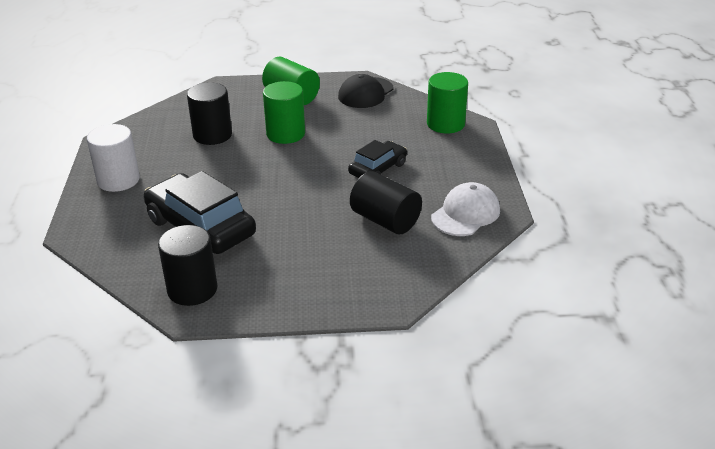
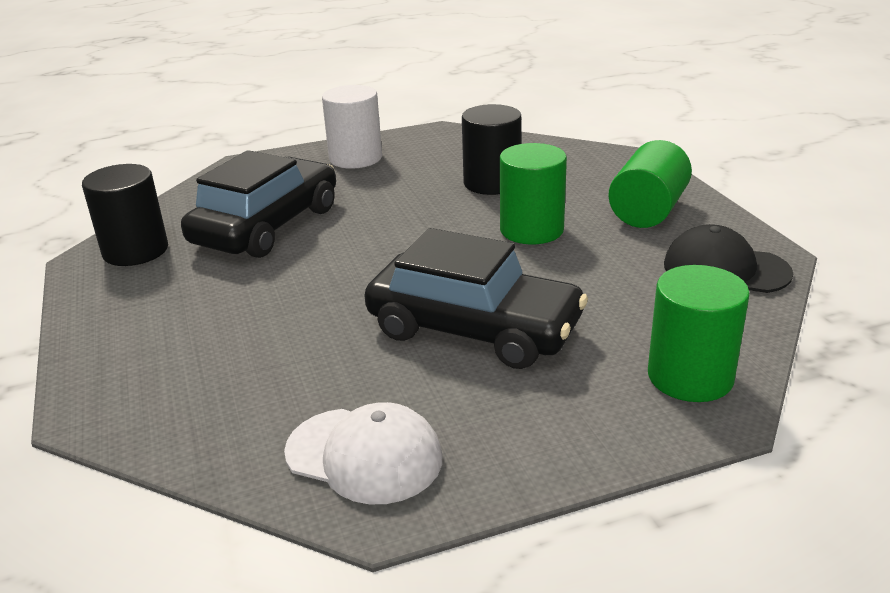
camera: 75 degrees right, 5 degrees down
black car [348,140,407,178] -> black car [364,228,588,369], size x1.75
black cylinder [350,171,422,234] -> none

